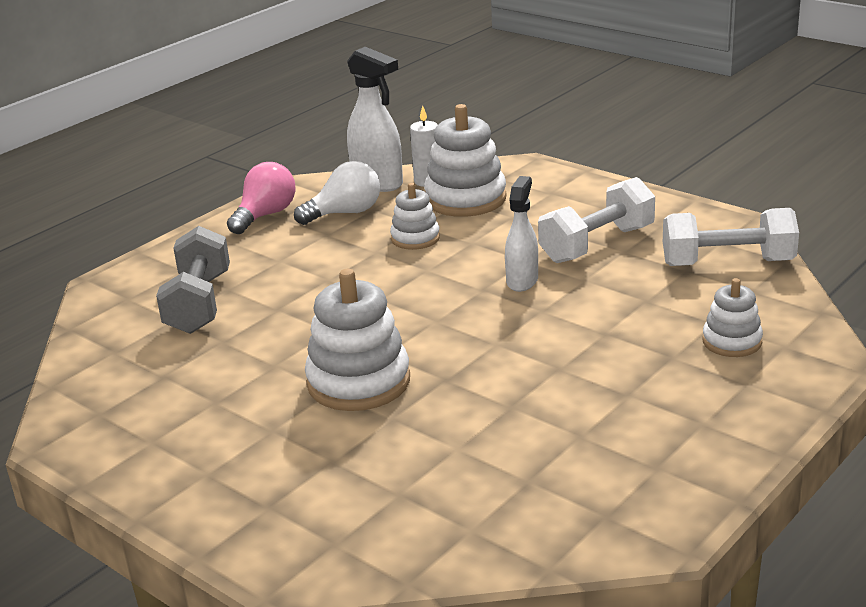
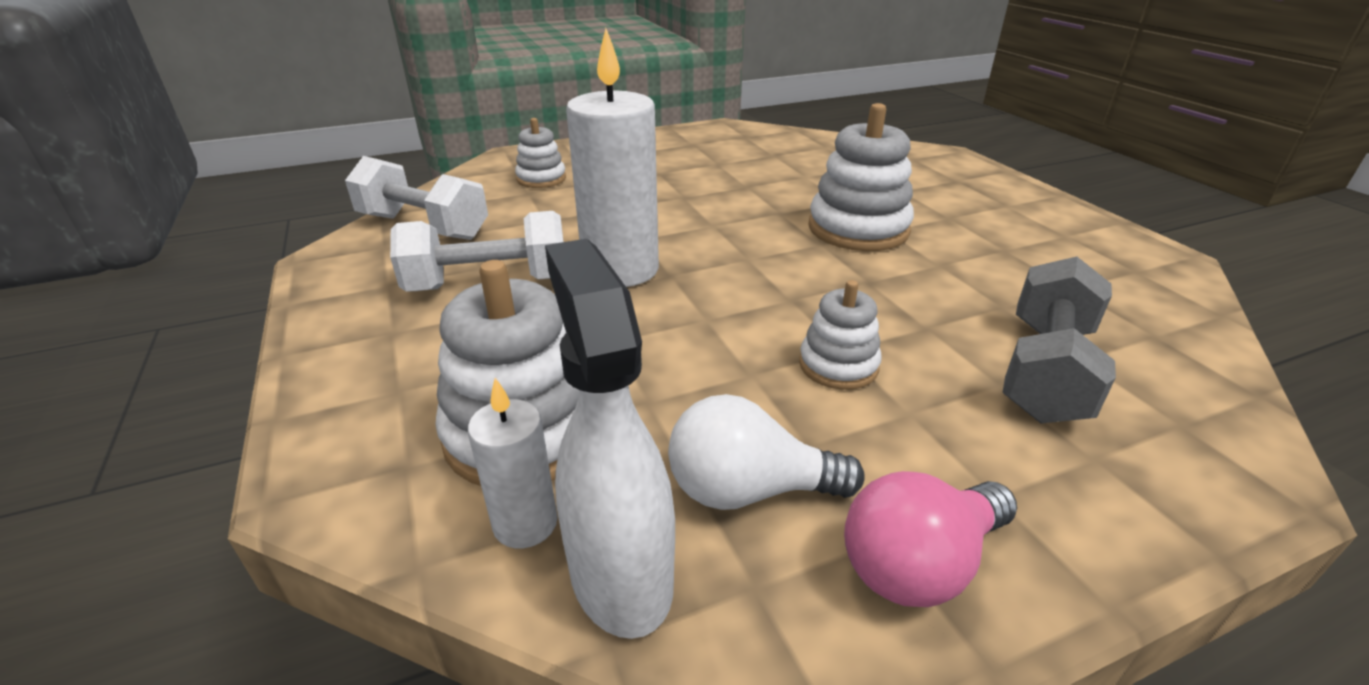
camera: 155 degrees left, 5 degrees up
white stacking toy [390,183,440,250] -> white stacking toy moved to [799,280,882,390]
white spray bottle [505,176,538,292] -> white candle [566,28,659,287]

